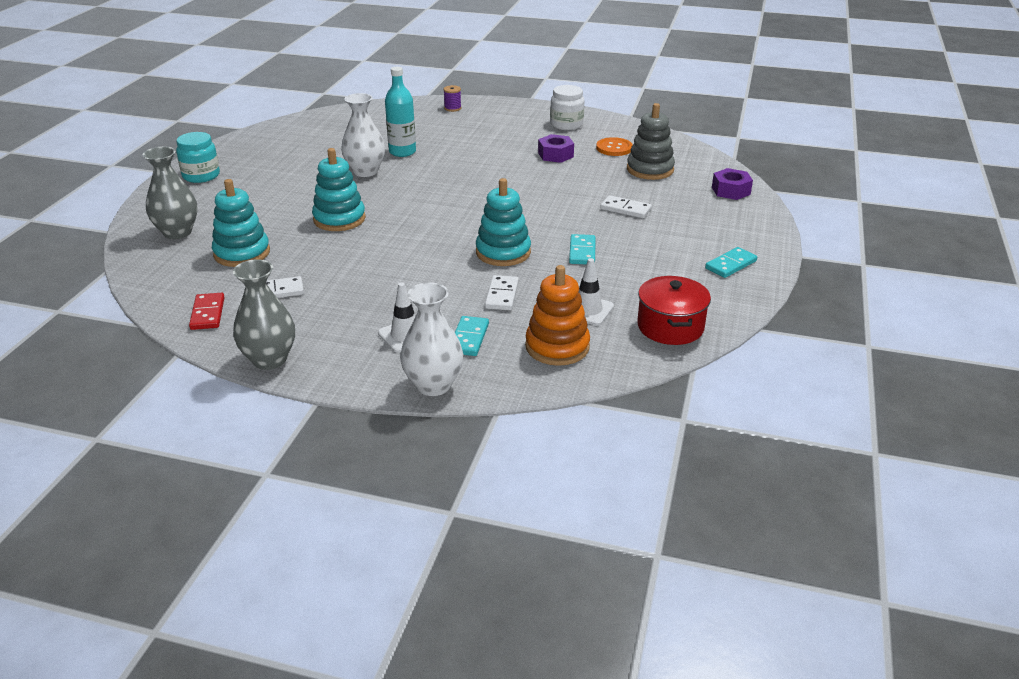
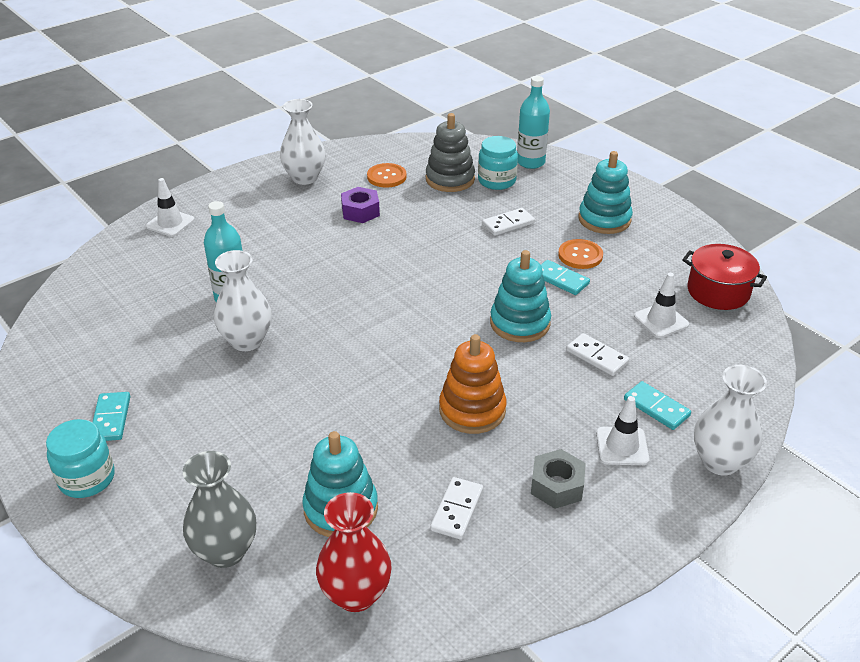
camera: 55 degrees left, 5 degrees up
red domino [189,293,225,330] -> none
grey vase [233,259,295,370] -> none
turquoise stacking toy [312,148,366,231] -> turquoise stacking toy moved to [579,151,633,234]
purple spool [443,85,462,112] -> white traffic cone [146,178,195,237]
orange stacking toy [525,265,590,366] -> orange stacking toy moved to [439,334,507,434]
white jar [550,85,585,130] -> white vase [280,99,326,185]
turquoise domino [705,247,757,278] -> turquoise domino moved to [92,392,130,441]
purple nut [712,168,753,200] -> turquoise bottle [517,76,550,169]
none -> red vase [316,492,392,612]
none -> turquoise jar [478,136,518,190]
none -> grey nut [531,449,586,509]
none -> orange button [558,239,603,269]

